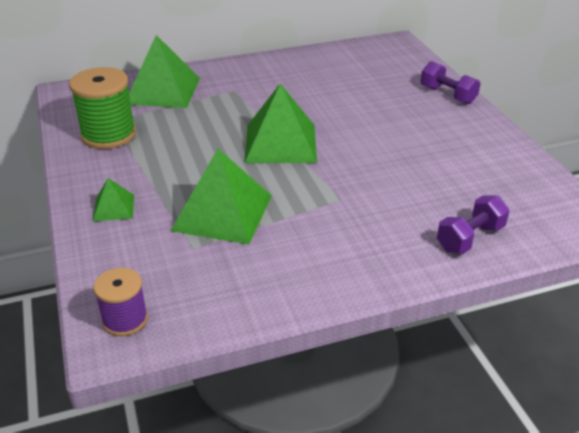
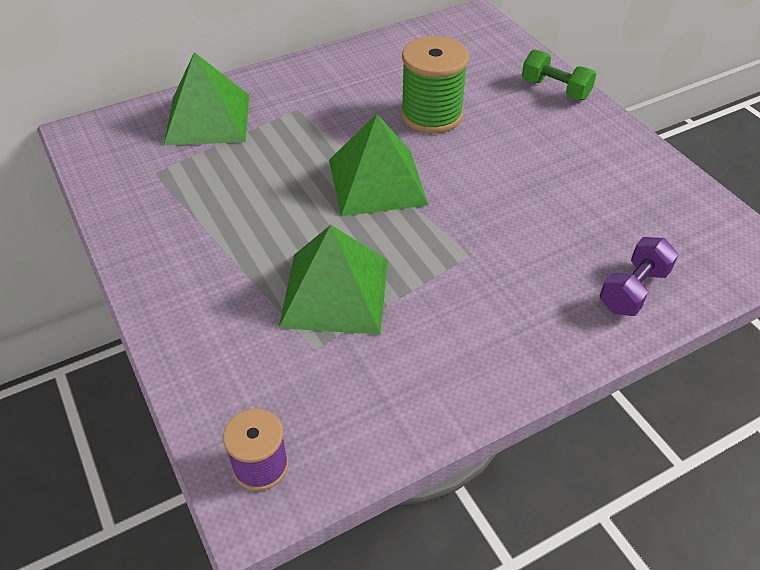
camera: 10 degrees left, 10 degrees up
green spool [69,67,136,149] -> green spool moved to [401,36,469,134]
green pyramid [93,178,134,222] -> none
purple dumbbell [421,61,481,104] -> green dumbbell [522,49,596,100]

